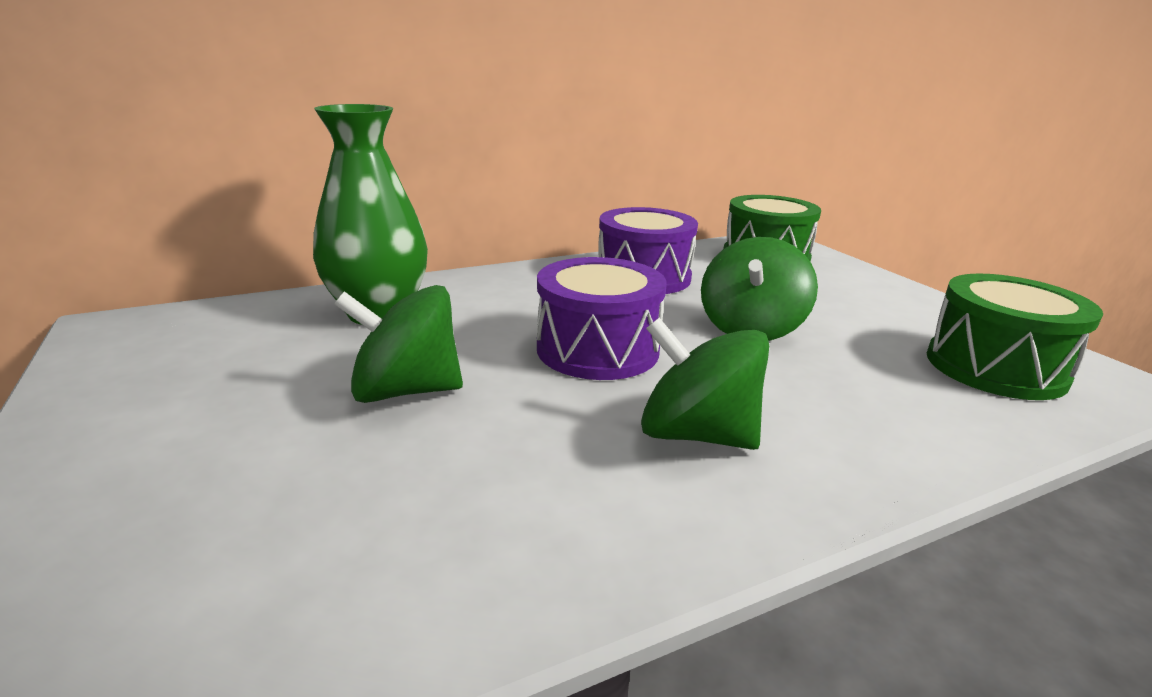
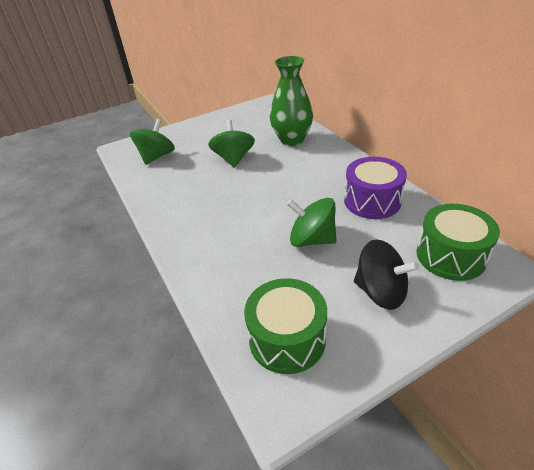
camera: 90 degrees right, 15 degrees up
purple drum [537,257,667,380] -> none
green spinning top [641,318,769,450] -> green spinning top moved to [130,119,175,165]
none -> black spinning top [354,239,419,310]

